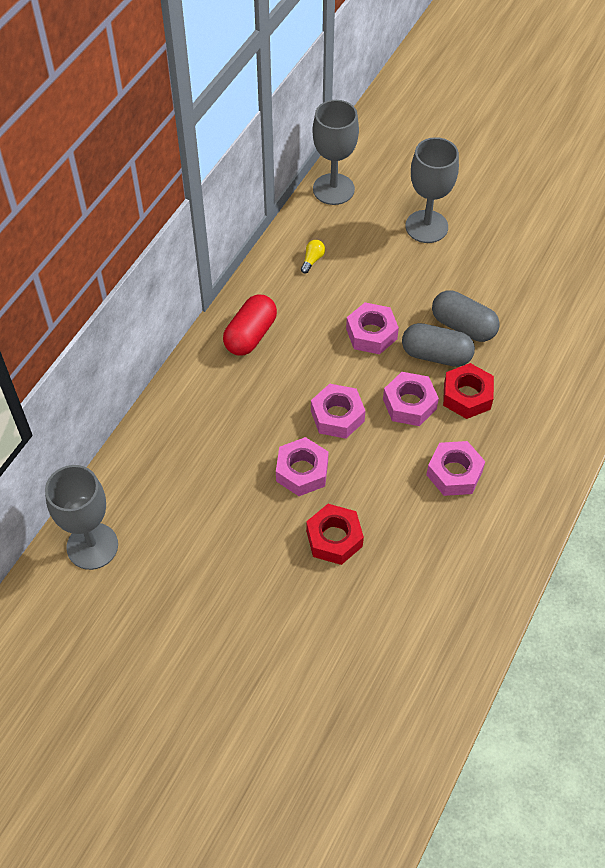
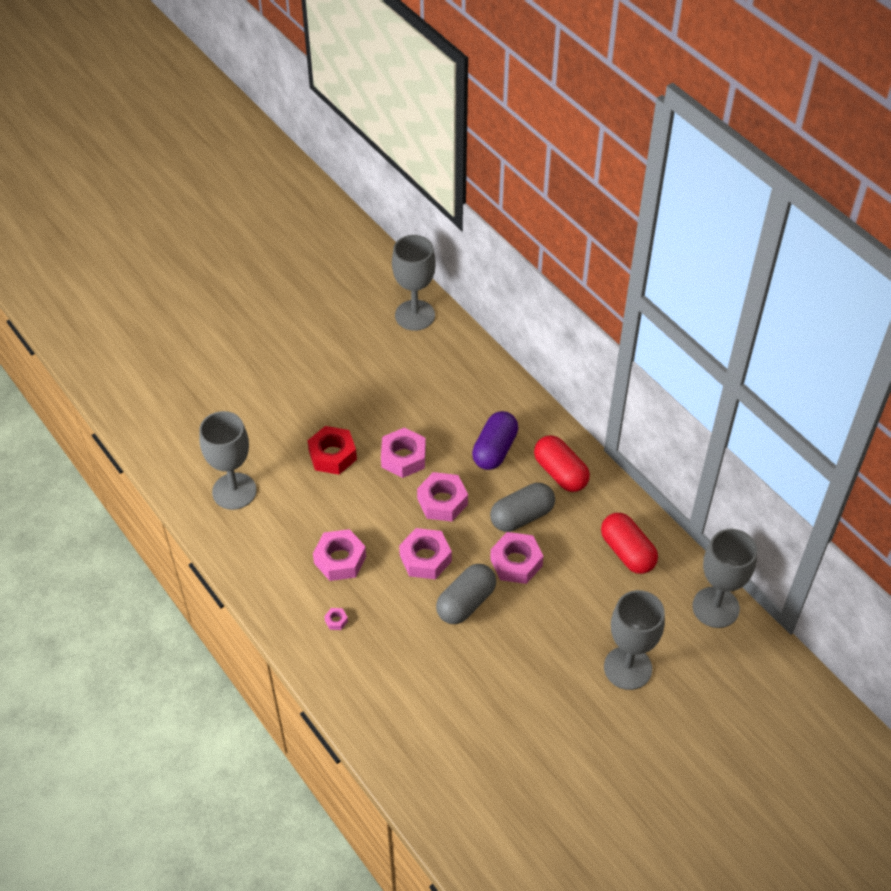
camera: 115 degrees right, 5 degrees down
yellow light bulb [301,240,325,274] -> red capsule [601,513,658,574]
grey capsule [432,290,500,342] -> grey capsule moved to [490,483,555,532]
red nut [443,363,494,419] -> none
none -> grey goblet [199,411,257,510]
none -> pink nut [324,608,348,630]
none -> purple capsule [472,411,518,470]

